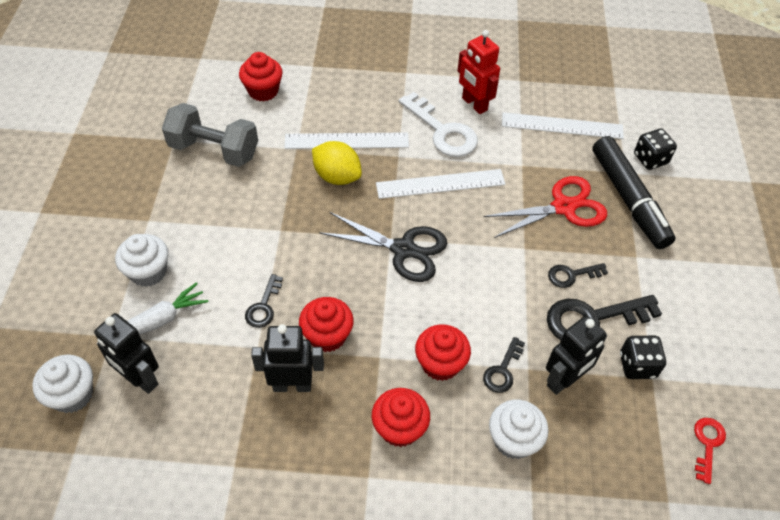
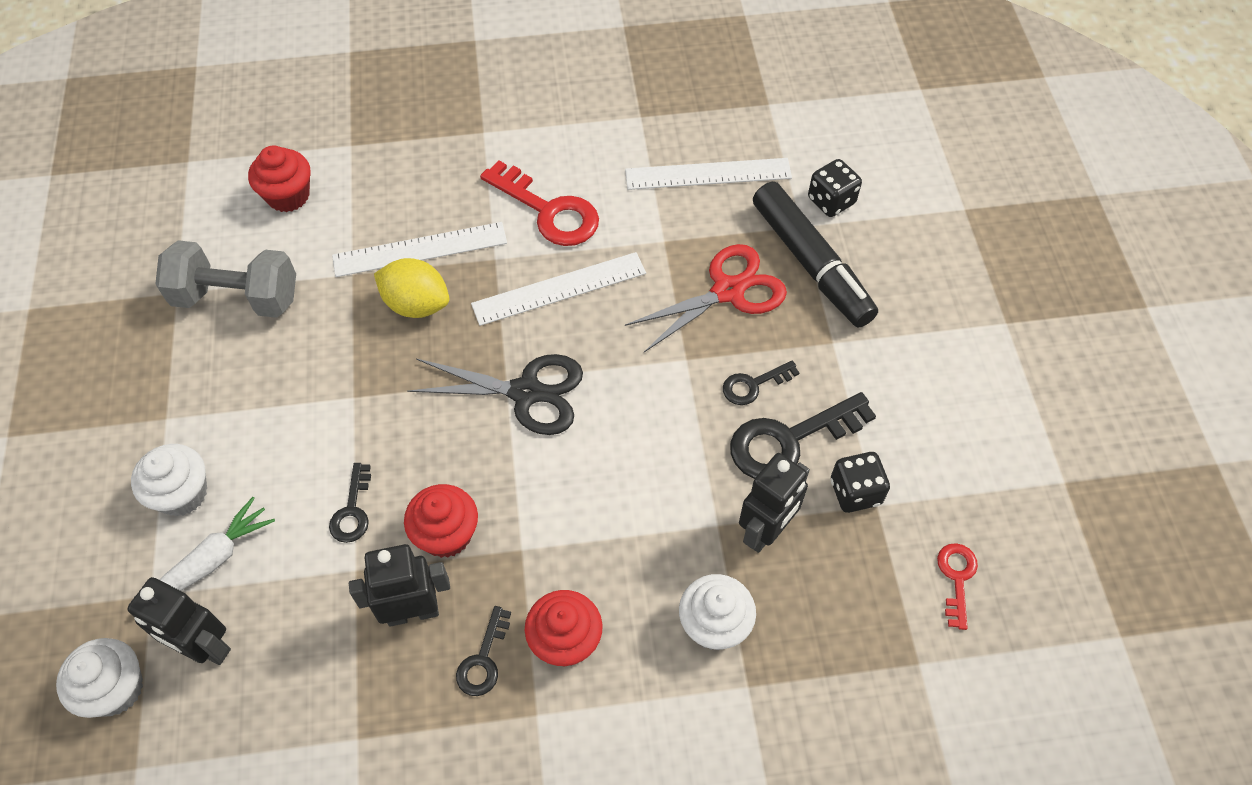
camera: 10 degrees left, 5 degrees up
white key [399,92,478,157] -> red key [480,161,599,246]
red cupcake [415,324,471,381] -> none
red robot [457,30,500,114] -> none
black key [483,337,525,393] -> black key moved to [456,606,511,696]

